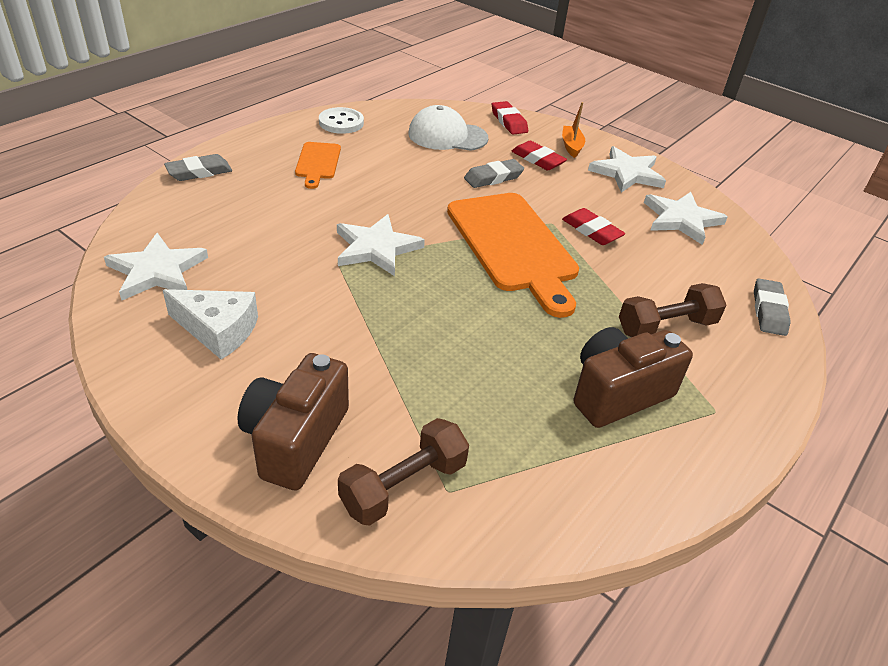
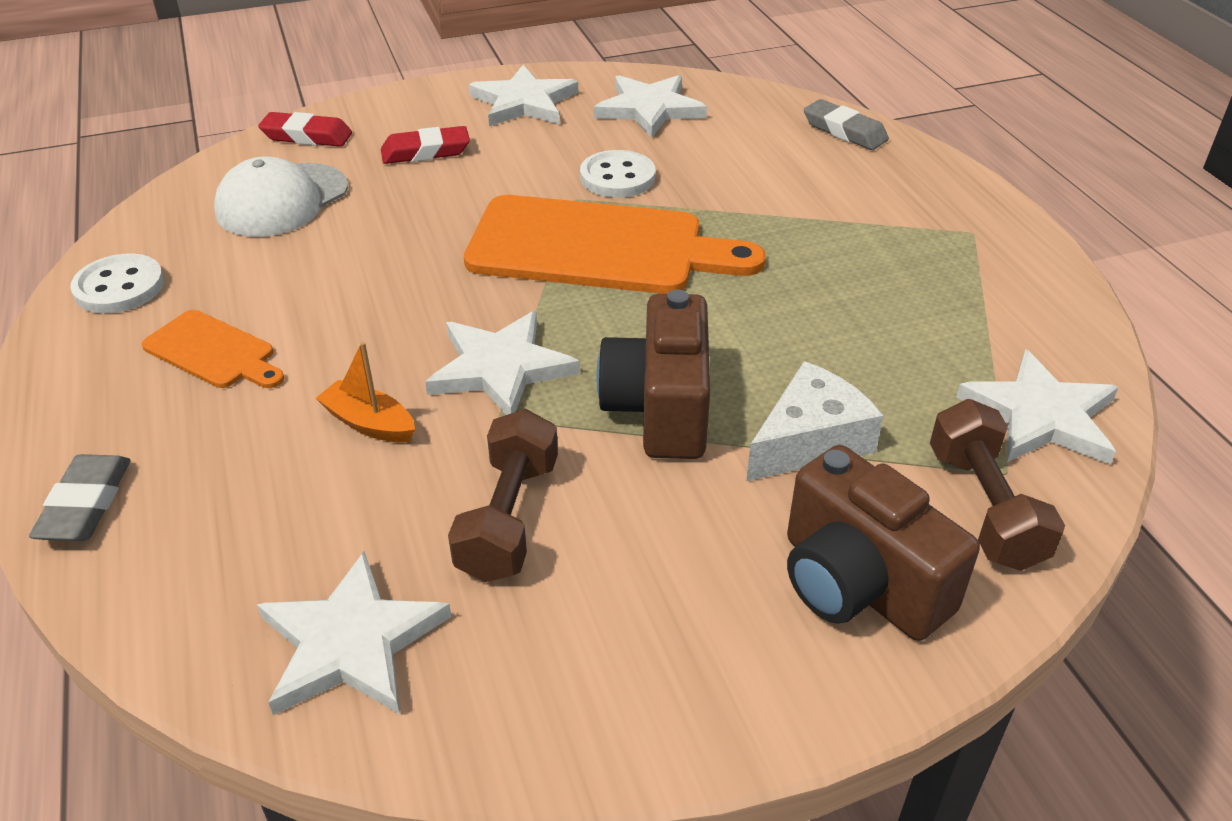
camera: 55 degrees left, 0 degrees up
white cheese [163,289,258,360] -> white cheese moved to [746,361,884,481]
grey eraser [464,159,524,188] -> none
orange boat [562,102,585,158] -> orange boat moved to [316,342,415,443]
red eraser [562,208,626,245] -> white button [580,150,655,197]
brown camera [574,327,693,428] -> brown camera moved to [596,290,710,459]
brown dumbbell [619,283,726,337] -> brown dumbbell moved to [448,409,558,582]
none -> white star [956,349,1119,465]

